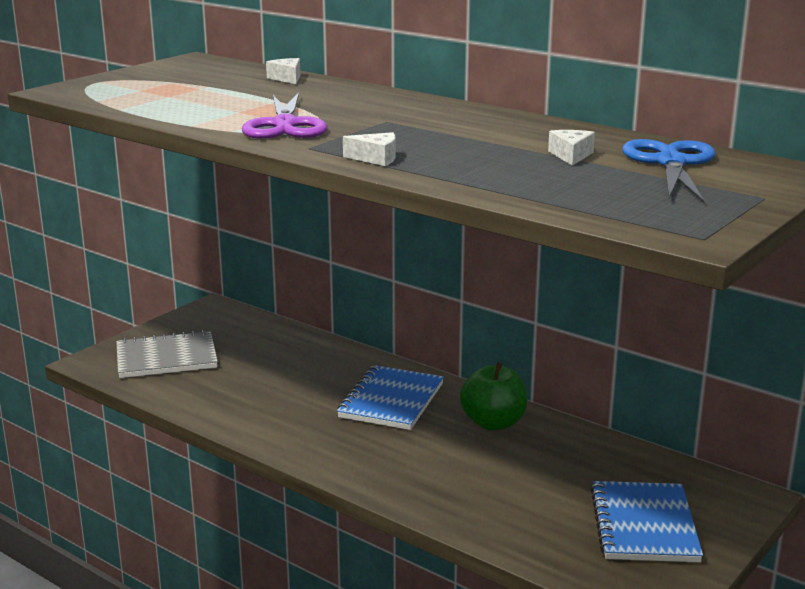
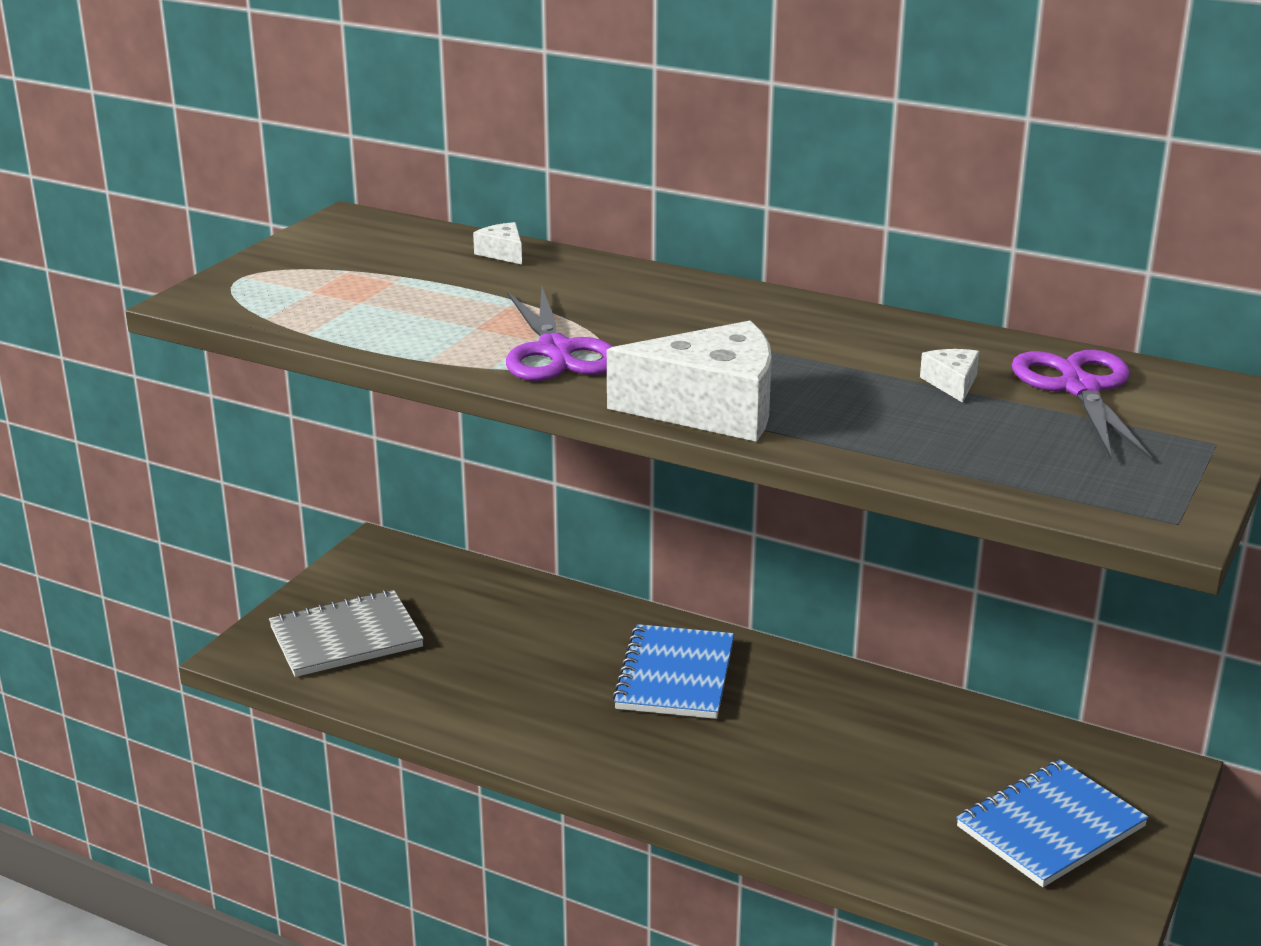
camera: 10 degrees left, 5 degrees up
white cheese [343,132,395,166] -> white cheese [607,321,772,442], size x2.35
green apple [460,362,527,431] -> none
blue notebook [591,481,703,562] -> blue notebook turned 60 degrees clockwise [956,760,1149,887]
blue scissors [622,139,715,203] -> purple scissors [1012,350,1153,461]

